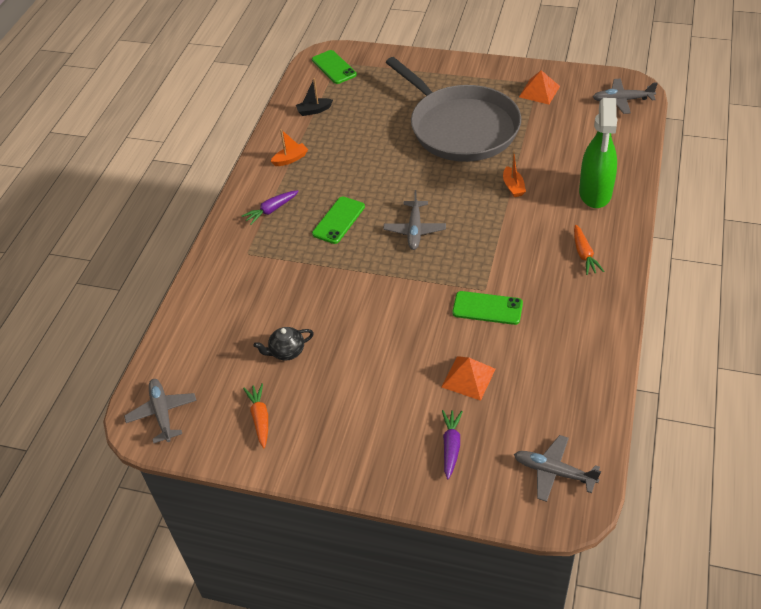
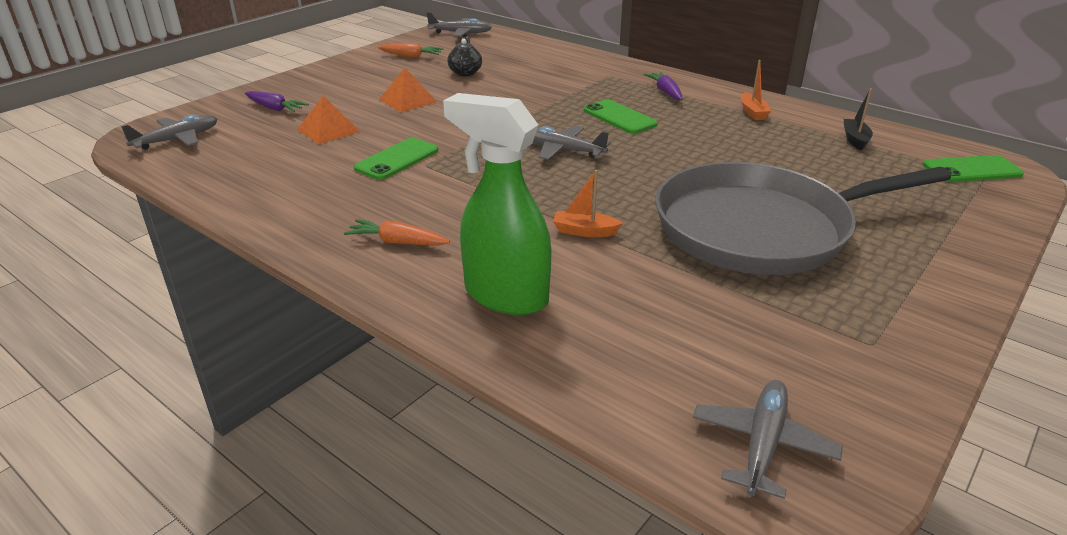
camera: 110 degrees right, 15 degrees down
orange pyramid [519,70,560,104] -> orange pyramid moved to [379,68,437,112]

